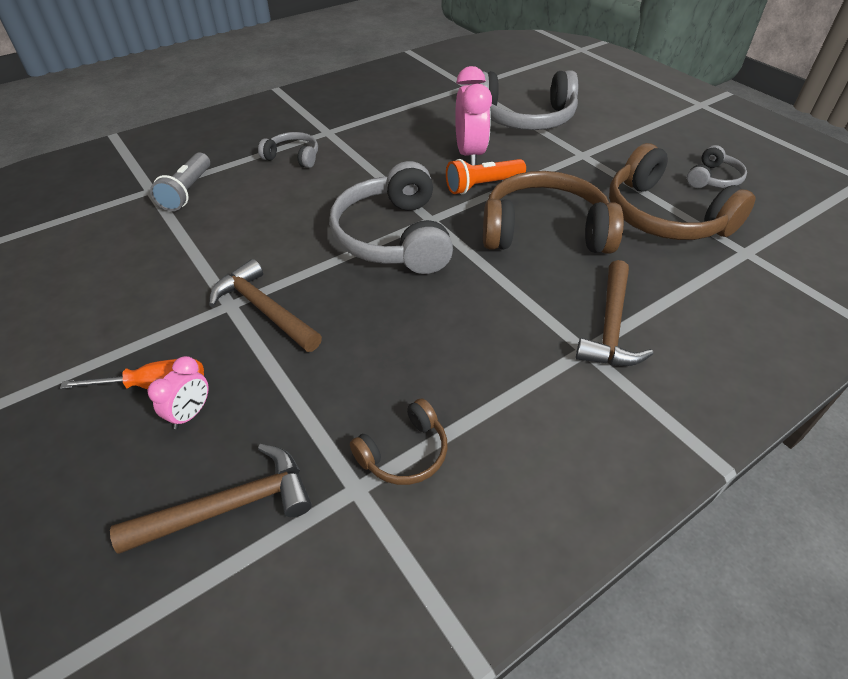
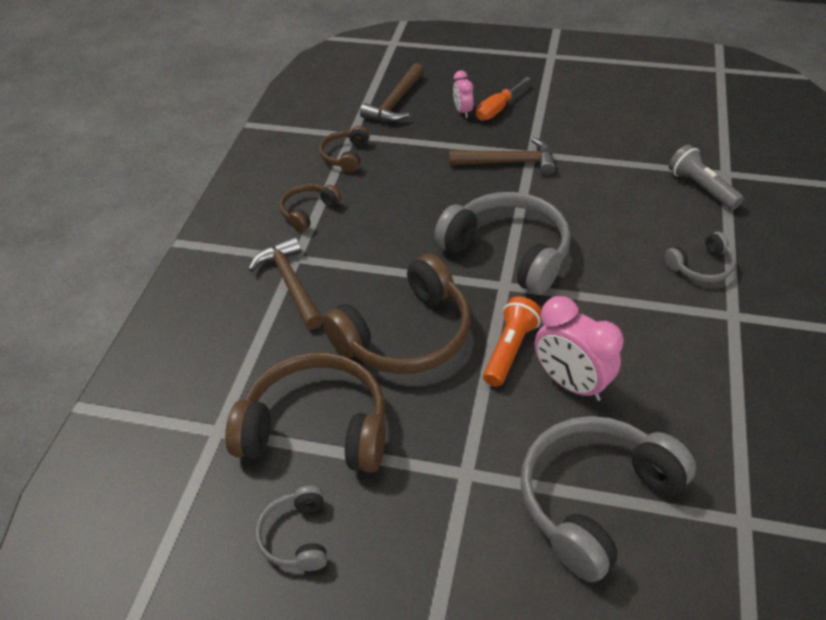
camera: 140 degrees right, 0 degrees up
none -> brown headphones [280,184,341,232]

